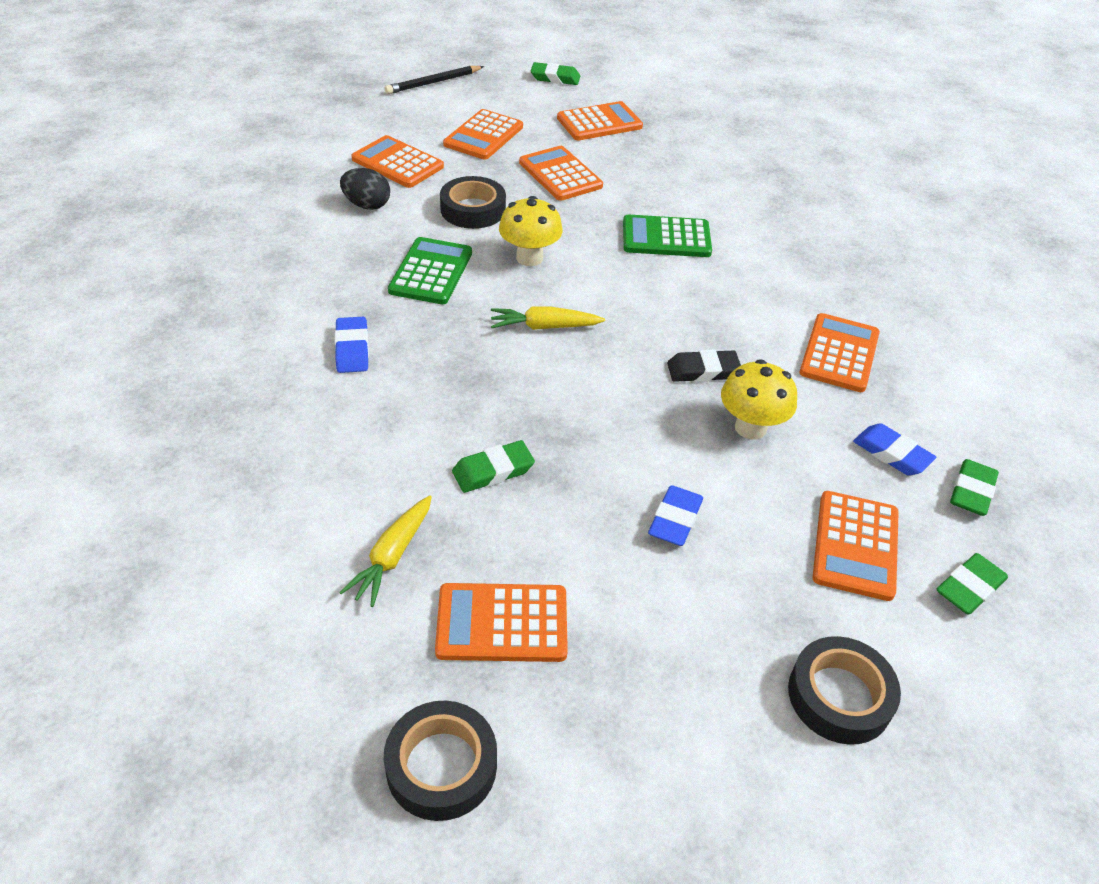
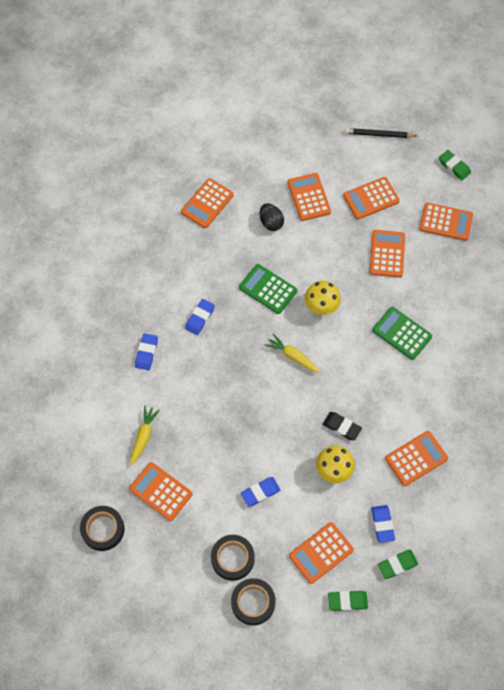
camera: 40 degrees right, 20 degrees up
yellow carrot [339,495,432,607] -> yellow carrot turned 135 degrees clockwise [131,406,160,466]
green calculator [388,237,472,304] -> green calculator turned 105 degrees counterclockwise [239,264,297,314]
black tape [440,176,506,229] -> black tape moved to [211,535,255,581]
green eraser [452,440,535,493] -> none
none -> blue eraser [135,333,158,370]
none -> orange calculator [181,178,234,228]

